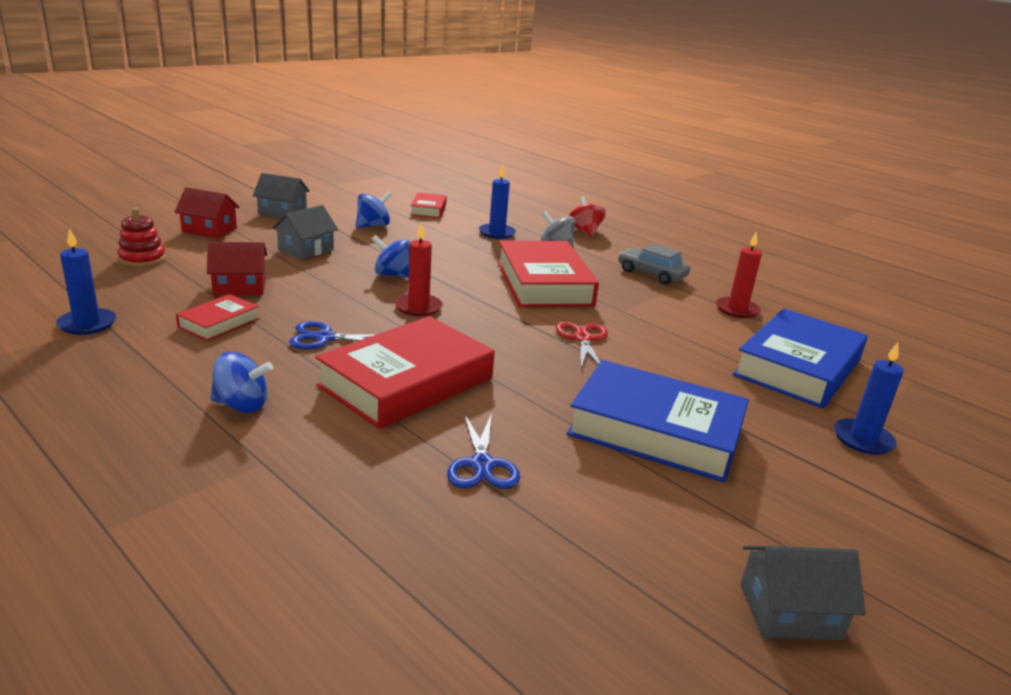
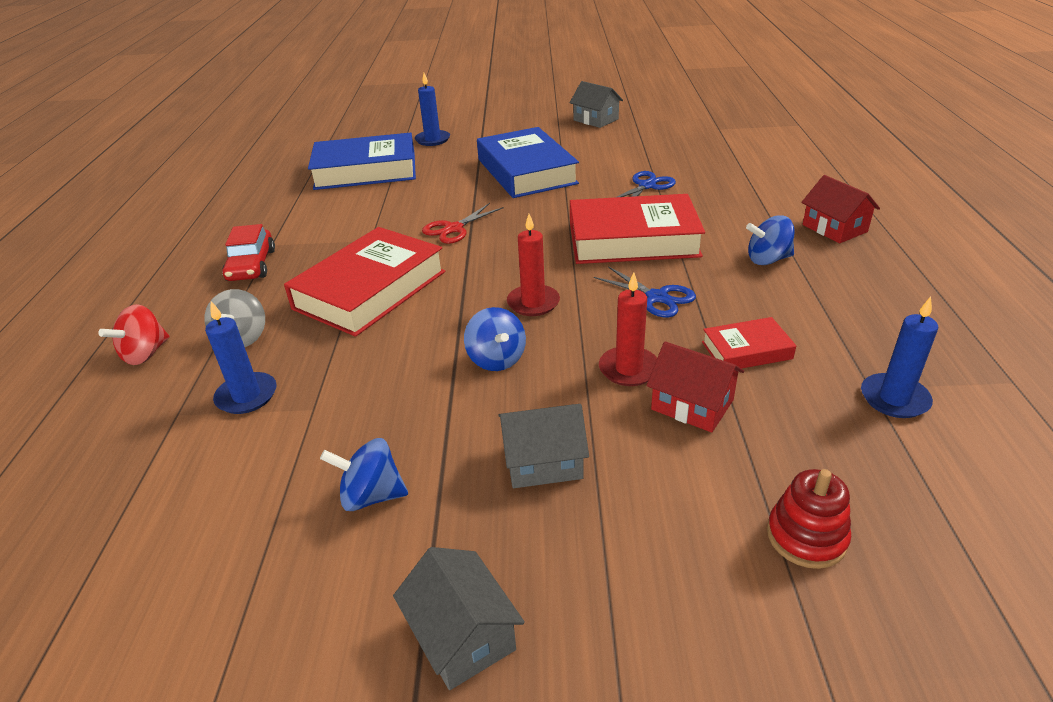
camera: 130 degrees left, 10 degrees up
red house [175,187,240,239] -> red house moved to [801,175,880,243]
blue spinning top [210,352,273,413] -> blue spinning top turned 60 degrees counterclockwise [746,215,794,265]
red book [410,193,447,218] -> none
grey car [618,243,690,285] -> red car [222,224,275,281]
red candle [716,231,762,318] -> red candle moved to [599,273,657,386]

